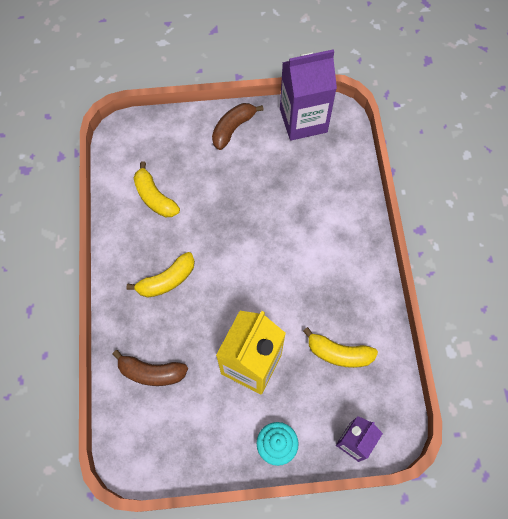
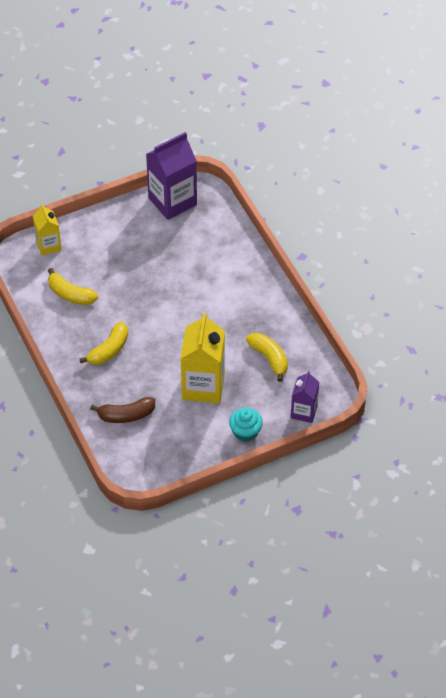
camera: 20 degrees left, 15 degrees down
brown banana [212,103,264,150] -> none
yellow banana [303,327,378,368] -> yellow banana turned 120 degrees counterclockwise [246,333,288,382]
none -> yellow carton [33,204,62,256]

